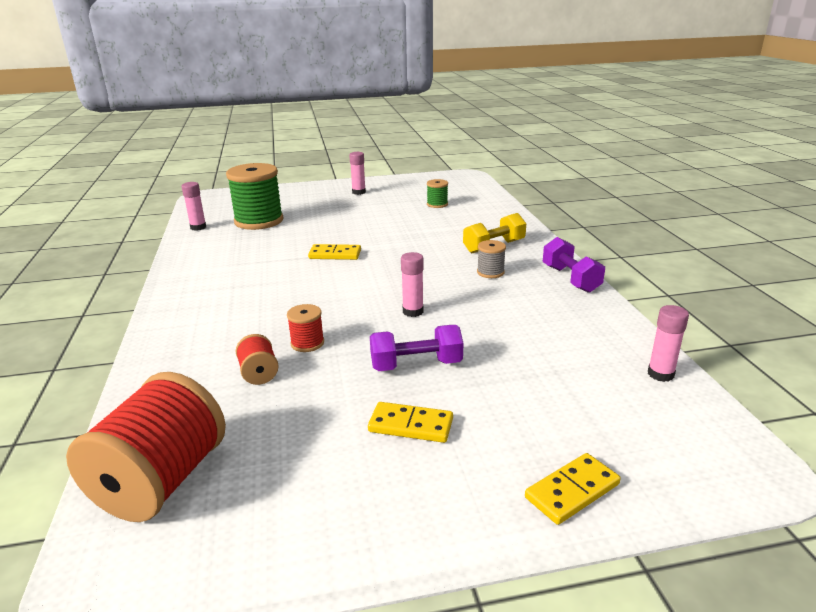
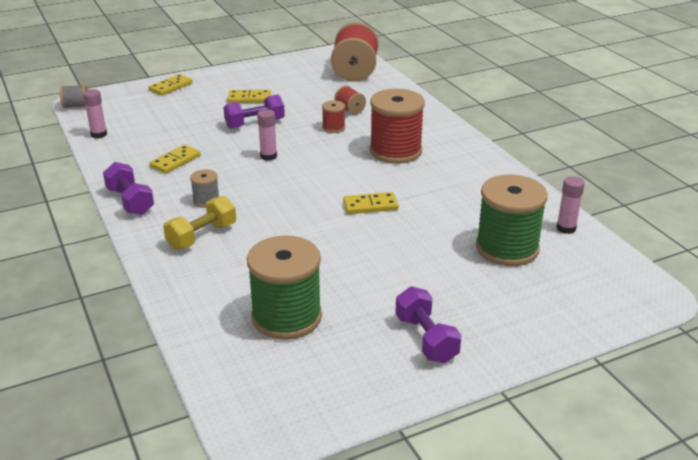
camera: 165 degrees right, 5 degrees up
pink glue stick [349,152,366,195] -> purple dumbbell [395,286,462,363]
green spool [427,179,448,208] -> green spool [247,235,322,340], size x2.16
none -> grey spool [60,85,88,108]
none -> yellow domino [150,145,201,174]
none -> red spool [370,89,425,164]

